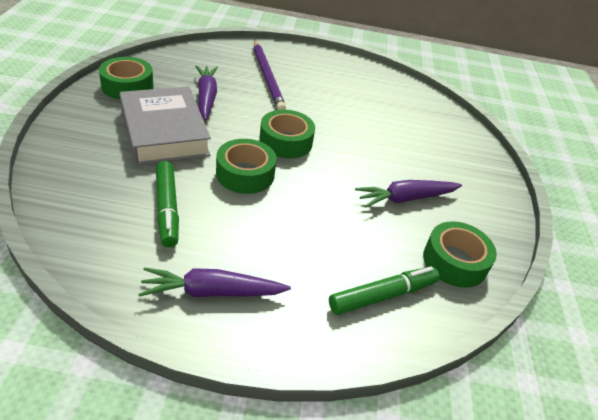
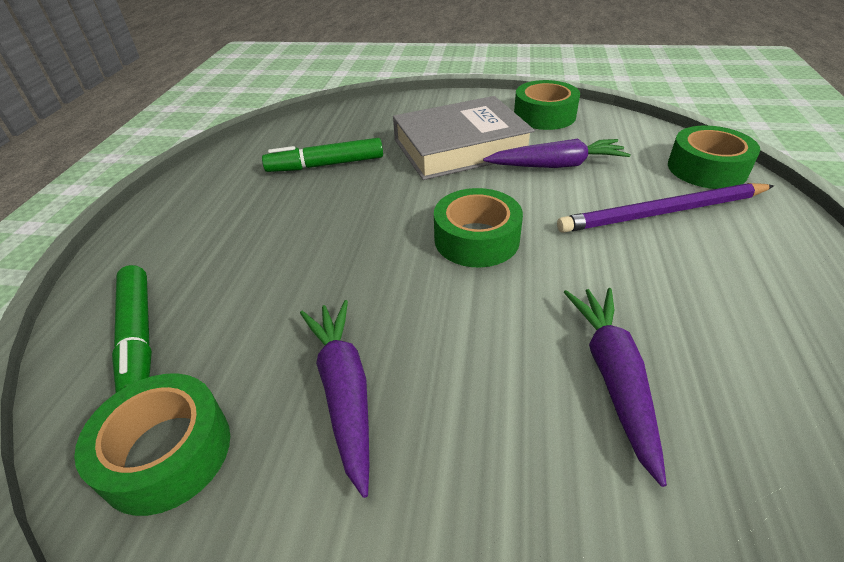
camera: 100 degrees right, 0 degrees up
purple carrot [138,267,291,297] -> purple carrot moved to [564,288,667,487]
green tape [216,139,276,194] -> green tape moved to [668,125,760,189]

